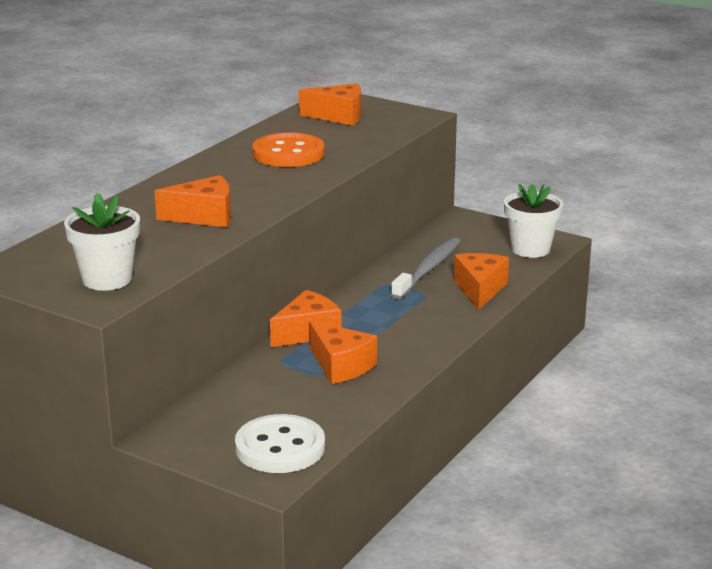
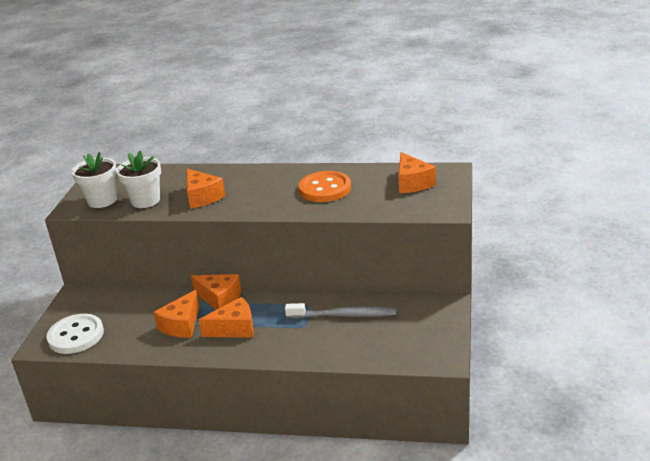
camera: 70 degrees right, 5 degrees up
orange cheese [454,253,509,310] -> orange cheese moved to [199,297,254,338]
white flower pot [504,184,563,258] -> white flower pot moved to [116,151,161,208]

